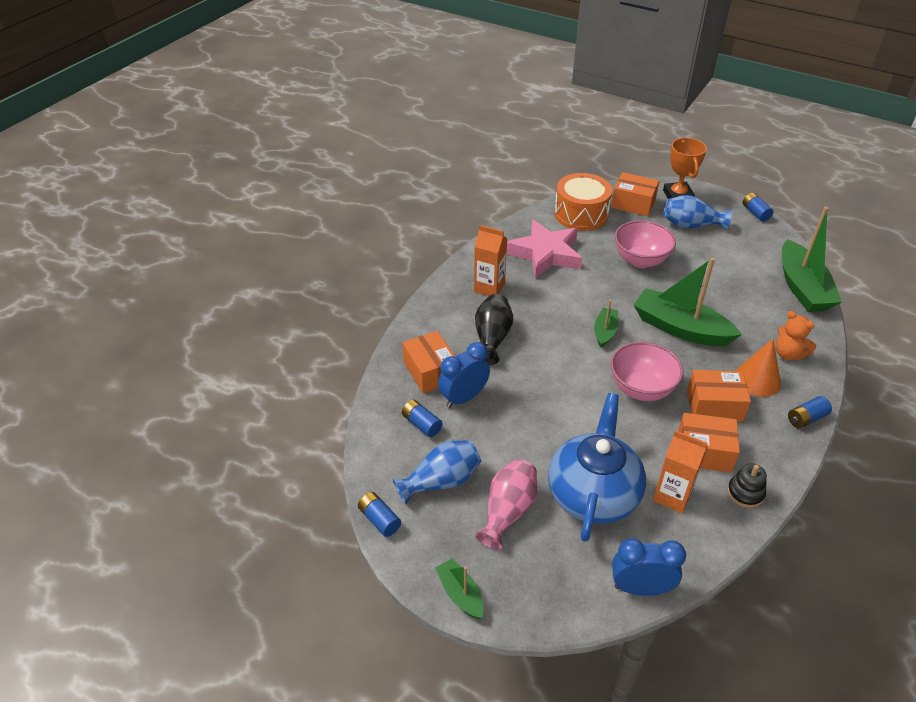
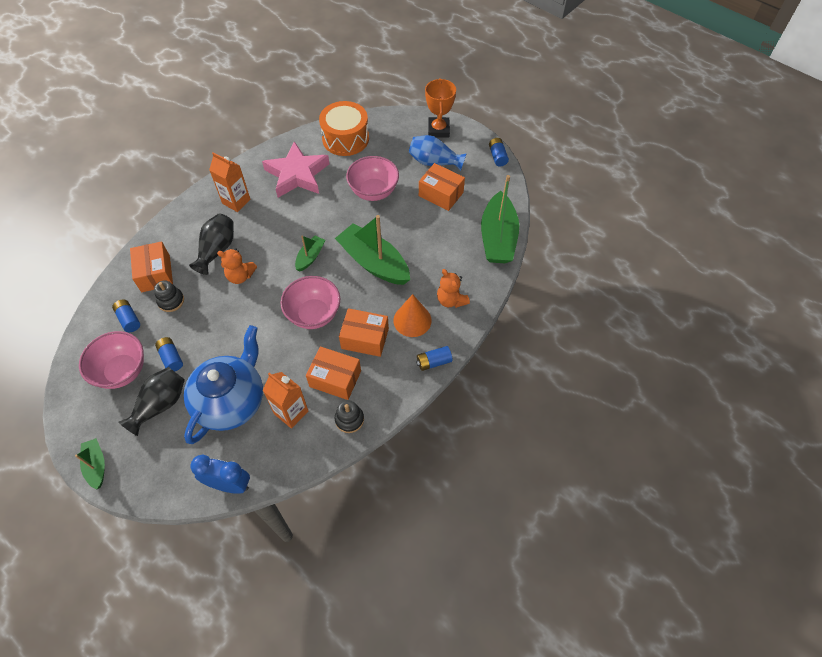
camera: 10 degrees right, 15 degrees up
blue battery [358,492,401,537] -> blue battery moved to [155,337,183,372]
blue vase [392,440,481,505] -> pink bowl [79,331,144,389]
blue clock [438,342,490,408] -> black stacking toy [154,280,184,312]
pink vase [475,459,537,550] -> black vase [119,367,185,436]
orange box [611,172,659,216] -> orange box moved to [419,163,465,211]
none -> orange teddy bear [217,248,257,284]

